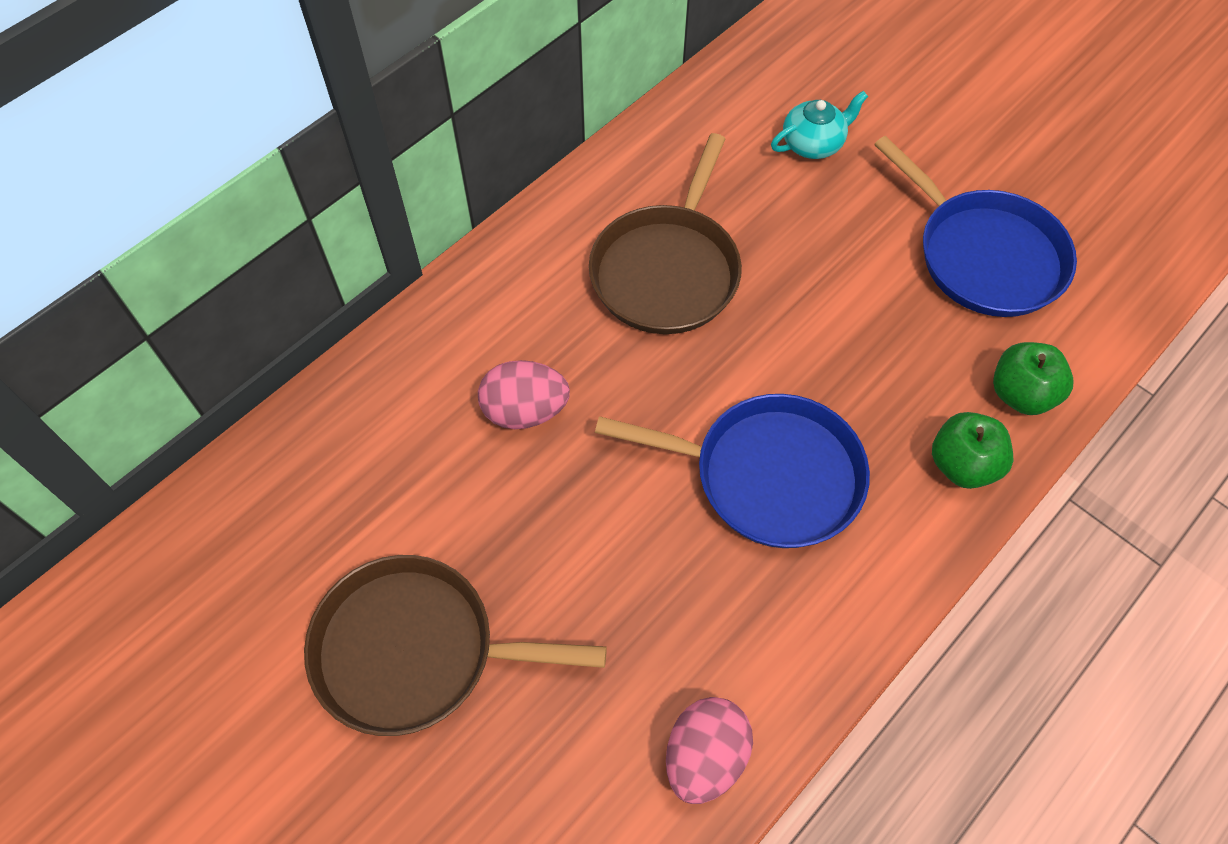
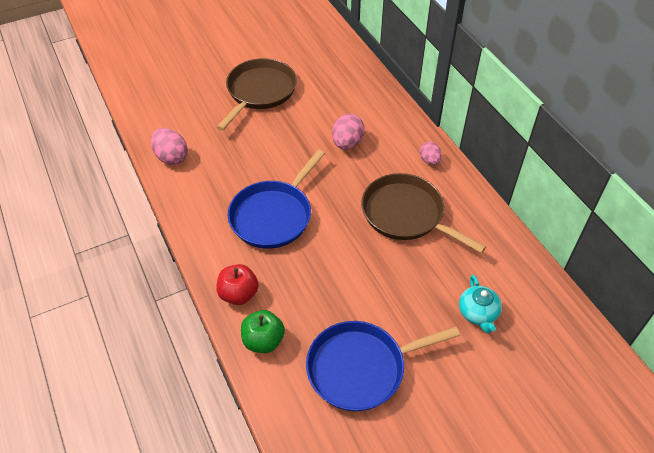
camera: 110 degrees right, 10 degrees down
green apple [932,412,1013,489] -> red apple [216,264,259,305]
none -> pink egg [419,142,442,165]

